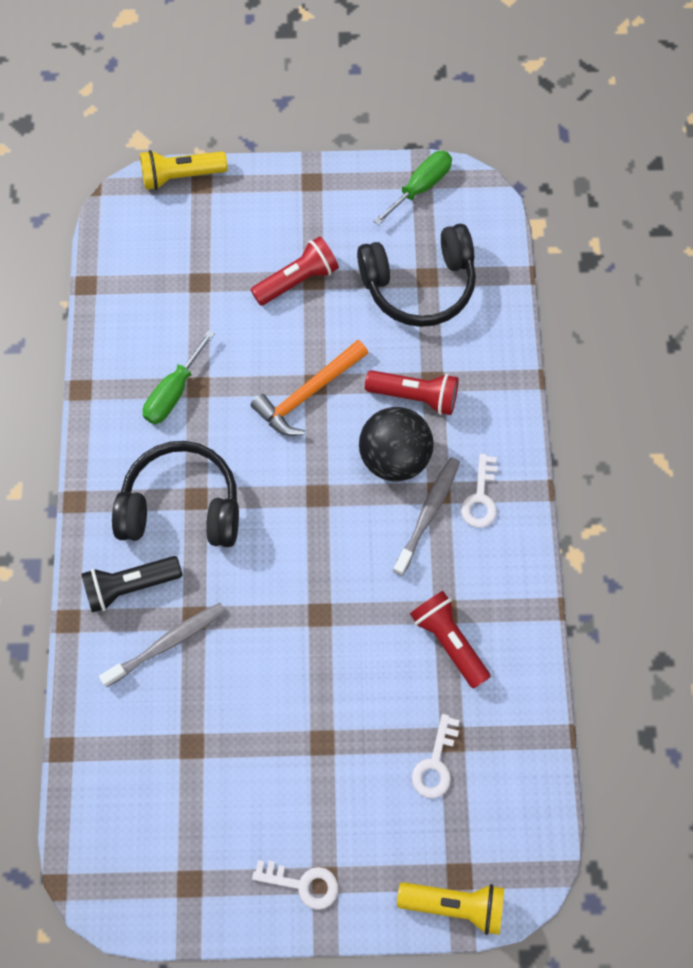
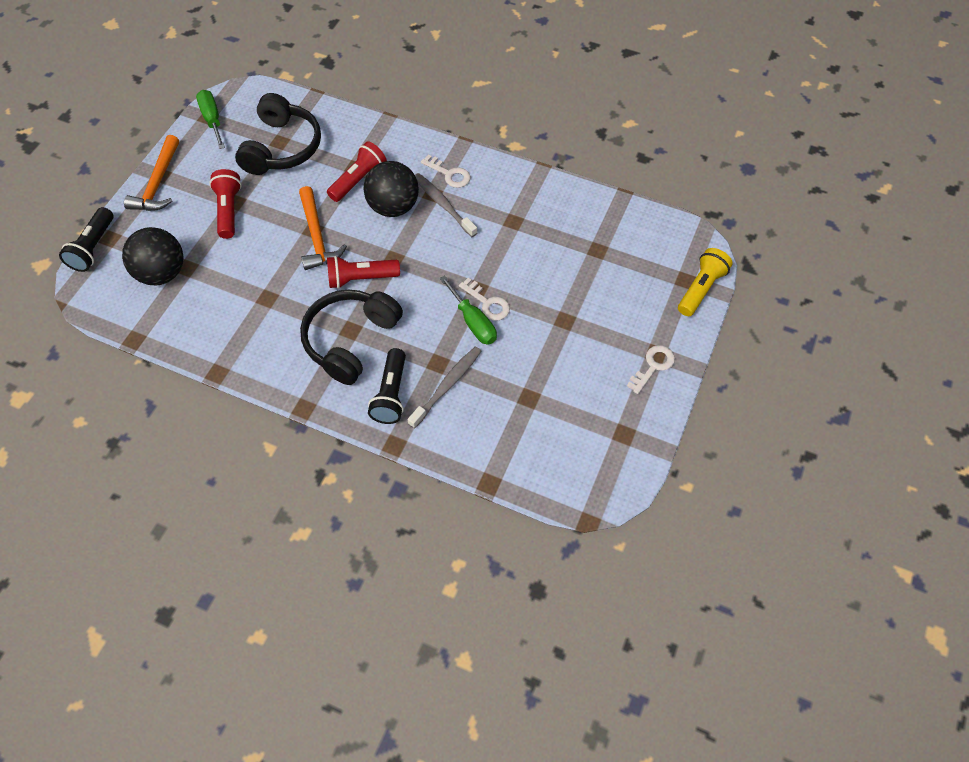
camera: 65 degrees left, 10 degrees down
grey toothbrush [99,603,226,687] -> grey toothbrush turned 45 degrees clockwise [407,347,482,429]
yellow flashlight [140,150,228,190] -> black flashlight [59,207,113,272]
green screwdriver [143,330,215,424] -> green screwdriver moved to [440,275,497,345]
red flashlight [410,591,491,689] -> red flashlight moved to [327,256,400,289]
white key [412,714,460,798] -> white key moved to [459,278,510,320]
none -> black ball [122,227,183,285]
none -> orange hammer [124,135,179,211]

